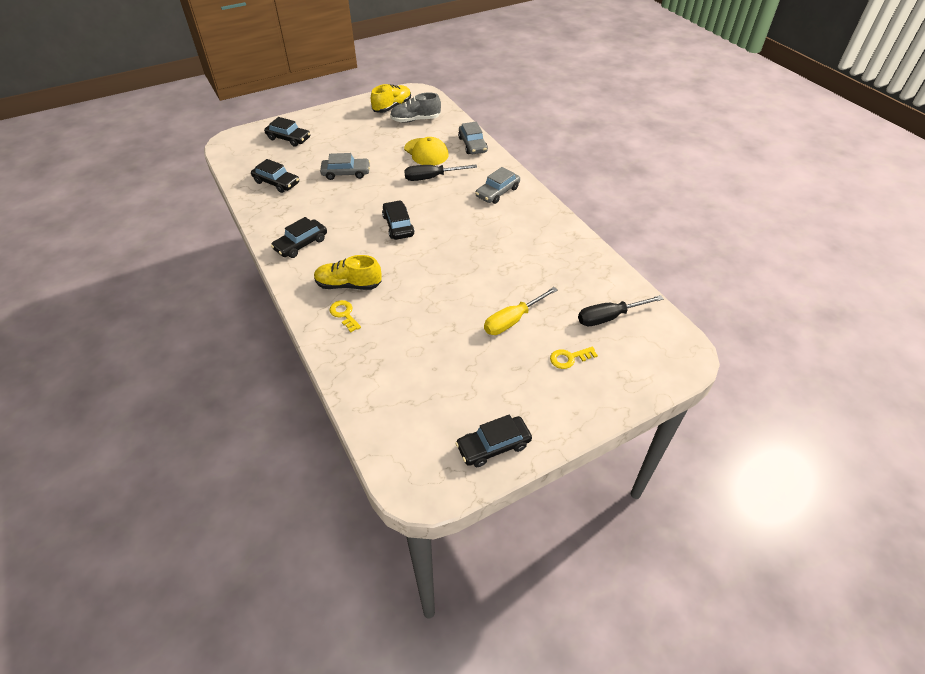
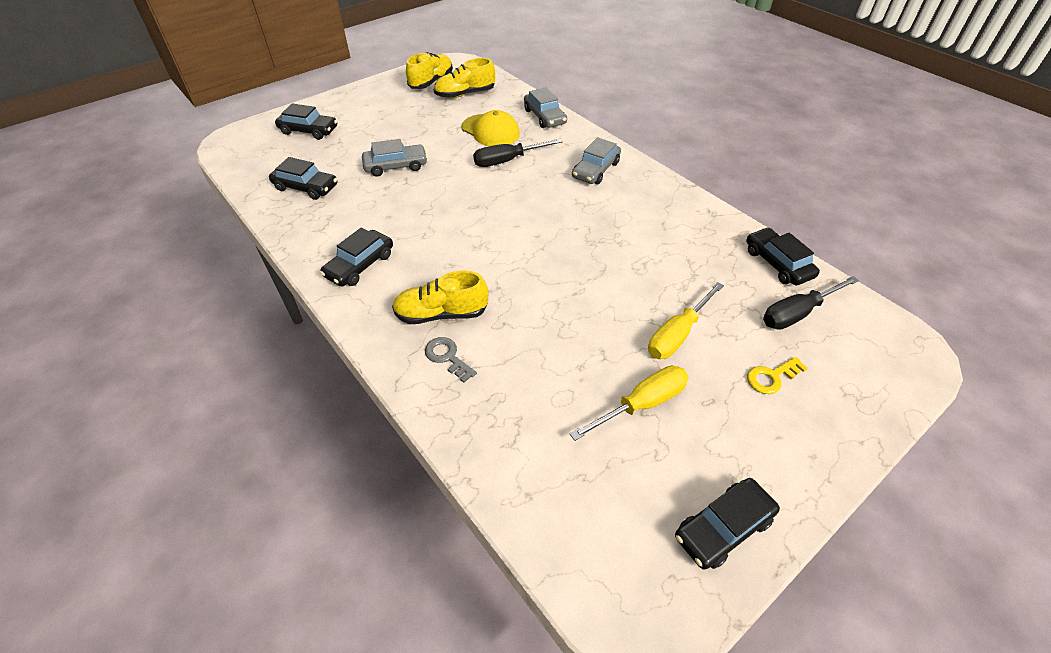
camera: 10 degrees left, 0 degrees up
yellow key [330,300,361,333] -> grey key [425,337,477,383]
black car [382,200,415,240] -> black car moved to [746,227,820,285]
grey shoe [390,92,441,123] -> yellow shoe [434,58,495,98]
none -> yellow screwdriver [570,366,689,441]

